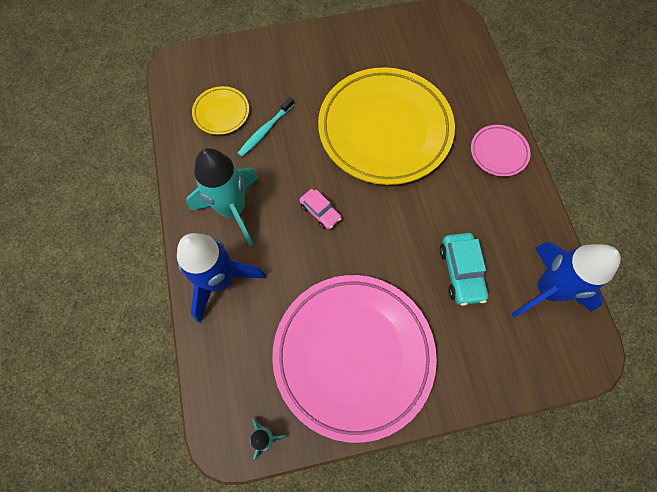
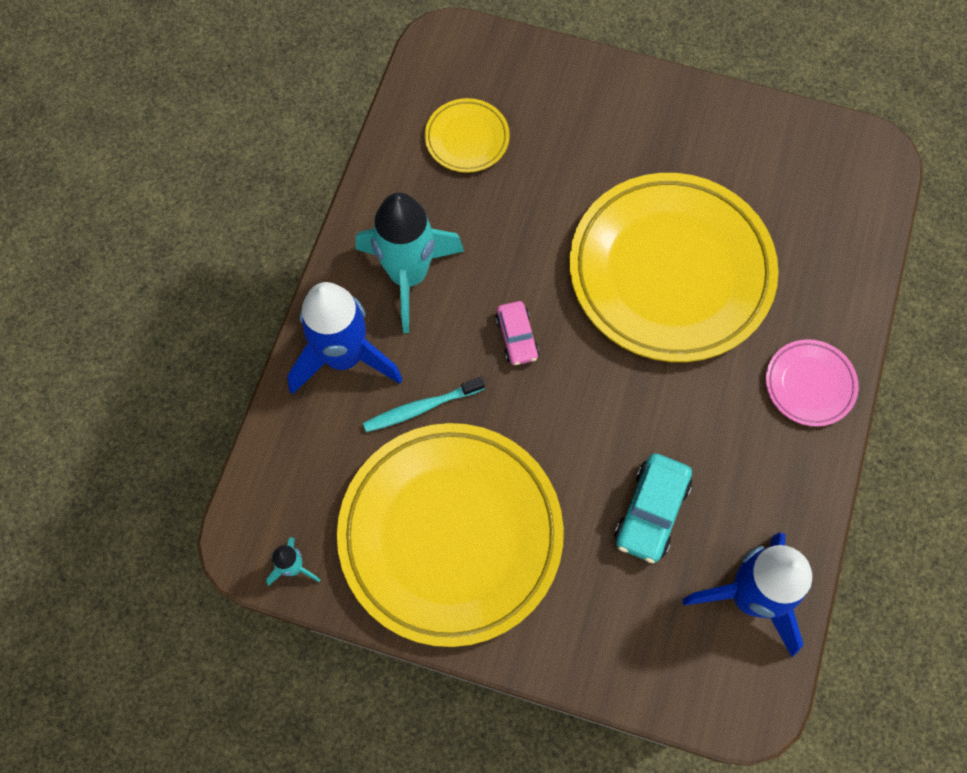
camera: 30 degrees right, 0 degrees up
turquoise toothbrush [238,97,294,157] -> turquoise toothbrush moved to [363,377,485,432]
pink plate [272,275,437,443] -> yellow plate [337,423,564,647]

